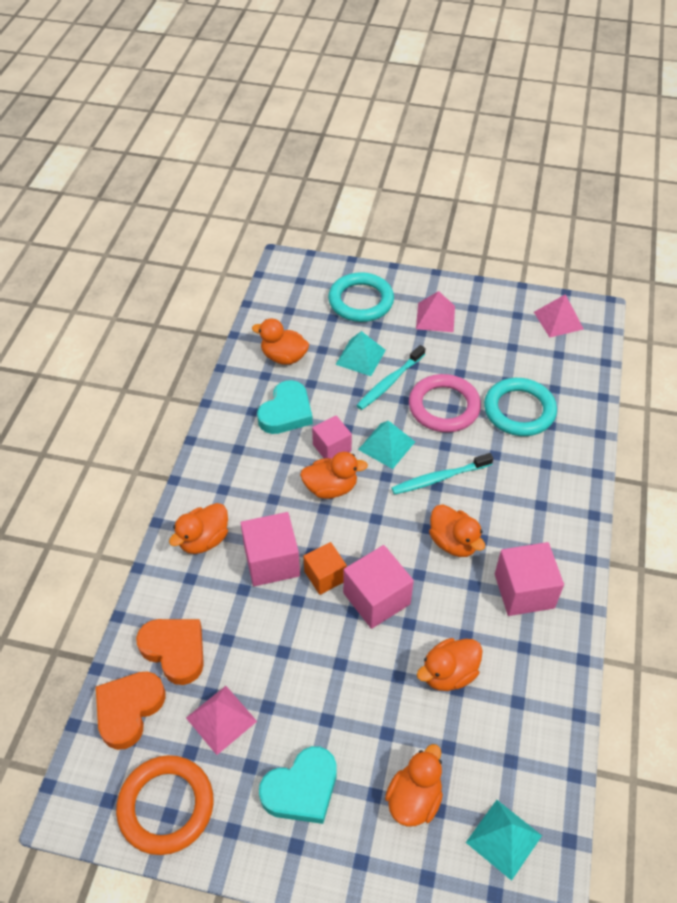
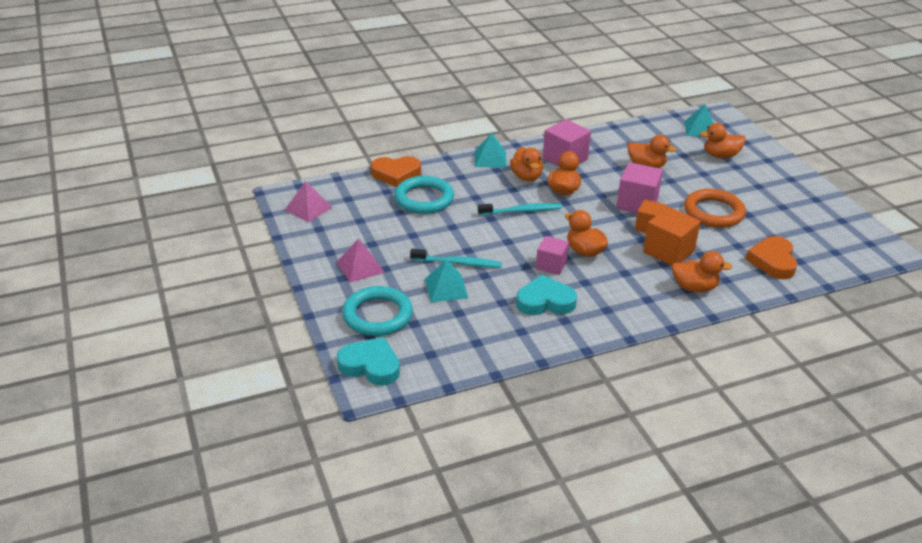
camera: 125 degrees left, 15 degrees down
orange heart [96,672,165,750] -> orange heart moved to [370,156,421,187]
orange ring [116,755,214,855] -> orange ring moved to [684,189,746,228]
pink pyramid [186,686,257,755] -> none
pink cube [241,512,300,586] -> orange cube [643,207,701,266]
orange duck [252,318,309,365] -> orange duck moved to [510,147,543,181]
turquoise heart [259,746,337,824] -> turquoise heart moved to [337,337,400,386]
turquoise pyramid [358,421,415,469] -> turquoise pyramid moved to [475,133,506,168]
turquoise toothbrush [392,453,493,495] -> turquoise toothbrush turned 45 degrees counterclockwise [478,203,562,216]
pink ring [409,374,481,432] -> none

